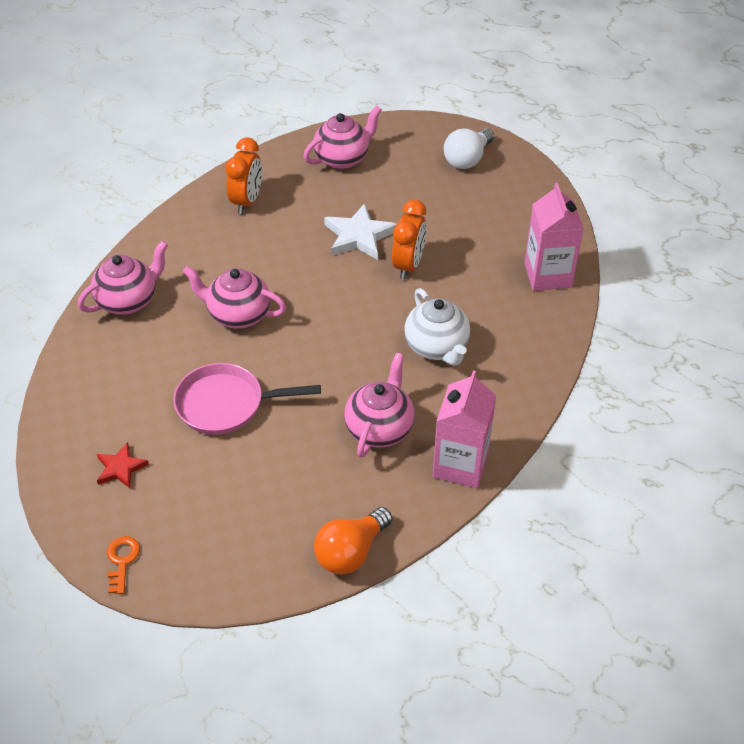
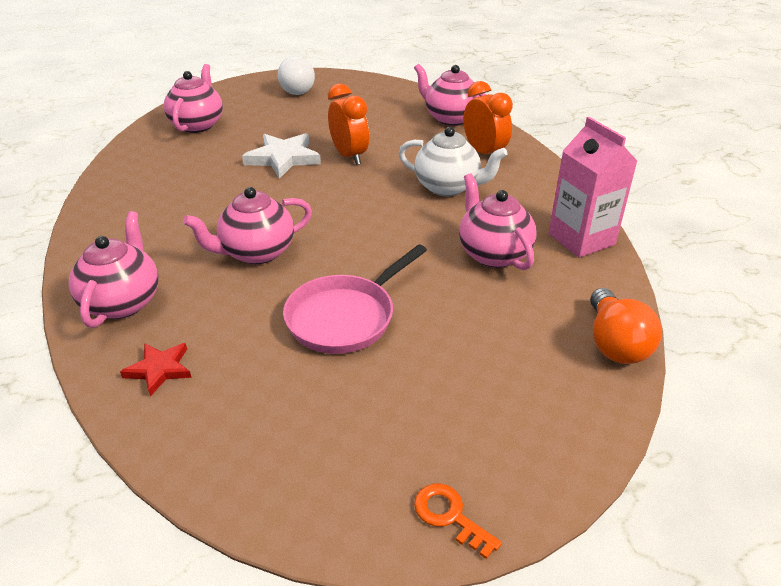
camera: 45 degrees left, 10 degrees down
red star [97,442,149,488] -> red star moved to [120,343,192,397]
orange clock [225,137,262,214] -> orange clock moved to [463,81,513,154]
pink carton [524,183,584,291] -> pink teapot [414,64,486,126]

